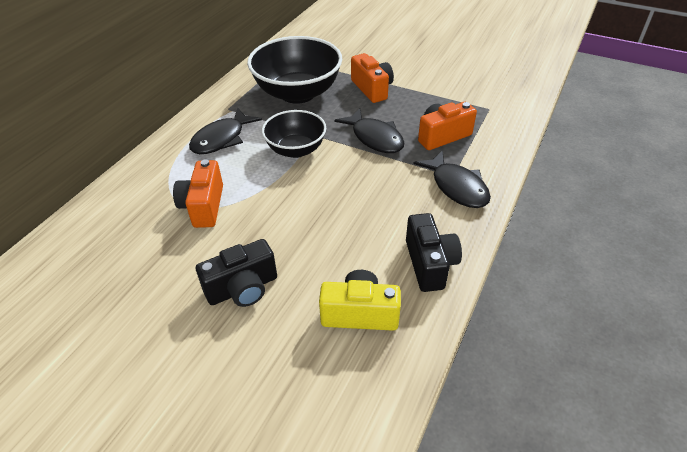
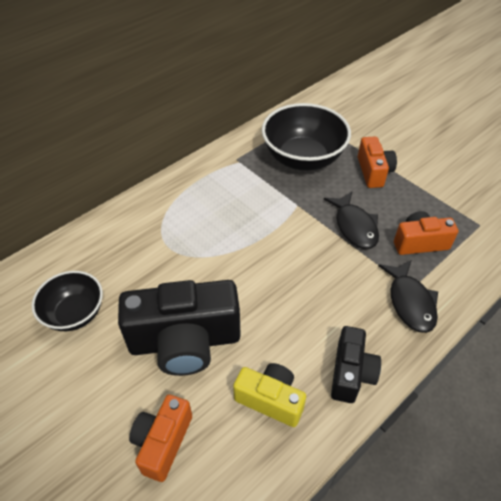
camera: 20 degrees right, 5 degrees up
orange camera [173,159,223,228] -> orange camera moved to [129,394,192,482]
black fish [189,108,262,154] -> none
black camera [196,239,277,307] -> black camera [118,280,241,376], size x1.77
black bowl [262,110,326,158] -> black bowl moved to [32,271,103,331]

